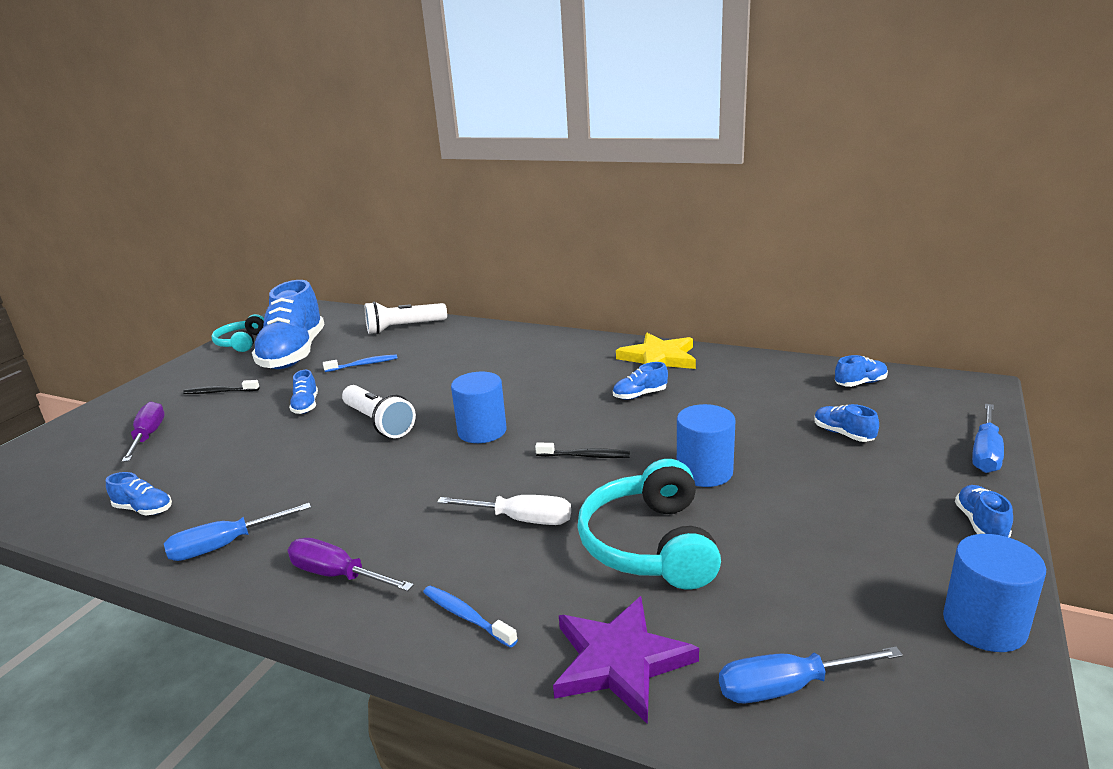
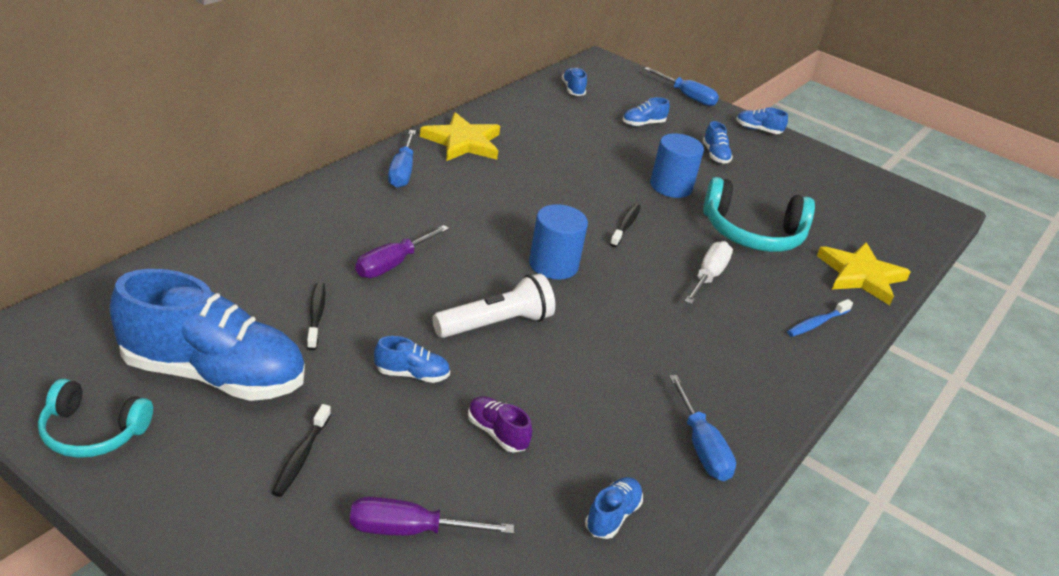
camera: 85 degrees left, 10 degrees up
purple screwdriver [288,538,414,591] -> purple screwdriver moved to [356,225,449,278]
blue toothbrush [323,354,398,372] -> black toothbrush [307,282,326,350]
white flashlight [365,301,447,334] -> none
purple star [553,596,699,724] -> yellow star [817,242,911,305]
blue shoe [613,362,668,400] -> blue shoe moved to [703,121,733,164]
blue screwdriver [719,646,903,703] -> blue screwdriver moved to [388,130,416,188]
blue cylinder [943,534,1046,652] -> none
none -> purple shoe [468,396,532,452]

